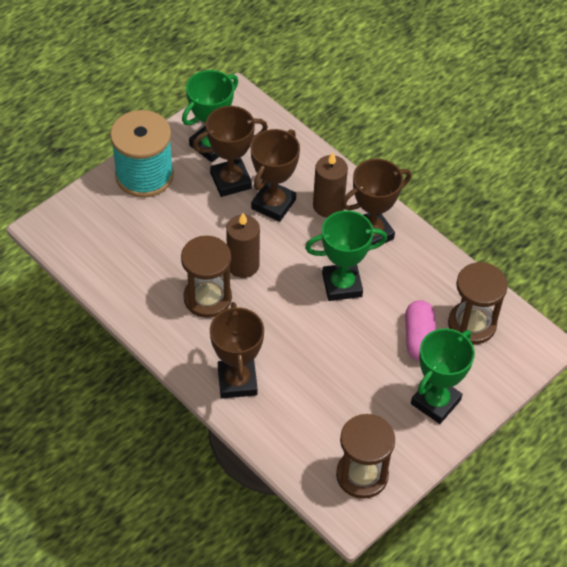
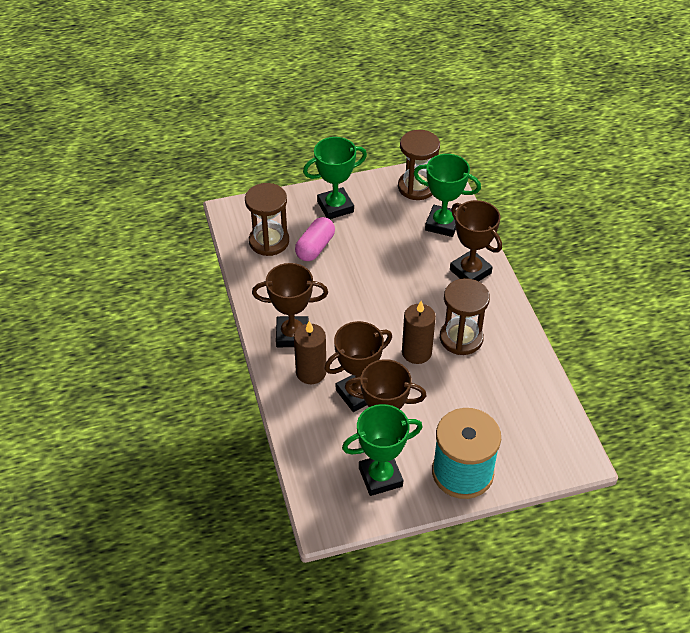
camera: 150 degrees left, 5 degrees down
brown trophy [210,302,264,398] -> brown trophy turned 60 degrees counterclockwise [450,200,502,282]
green trophy [305,210,387,301] -> green trophy moved to [413,154,481,237]

